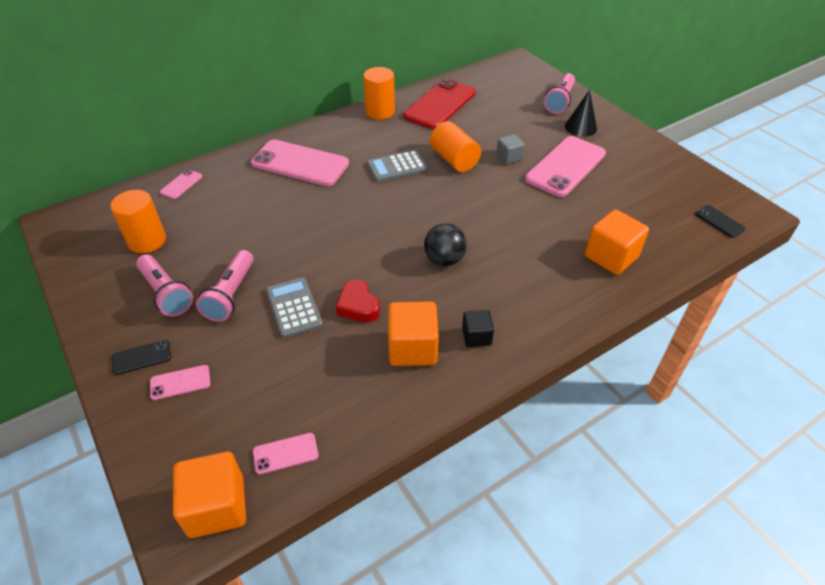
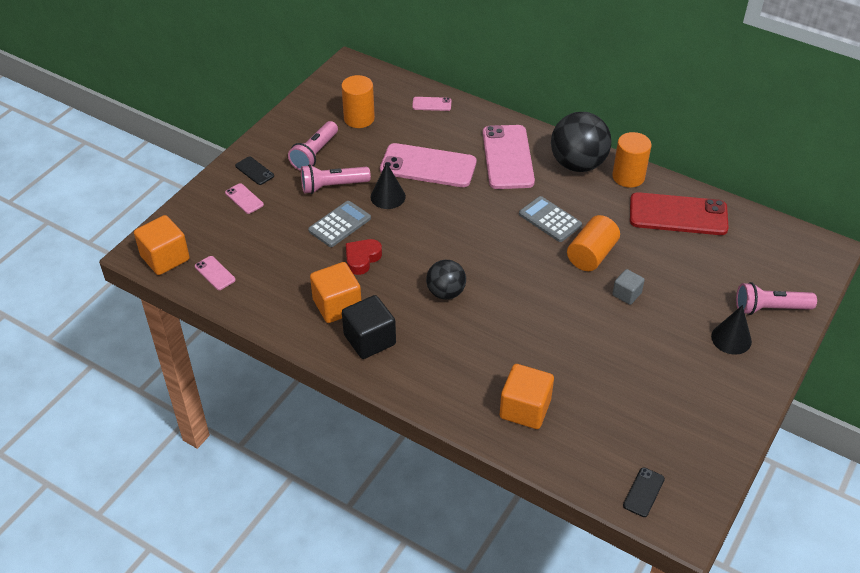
camera: 65 degrees right, 0 degrees up
black cube [462,310,494,347] -> black cube [342,295,396,359], size x1.73
pink phone [525,136,606,197] -> pink phone moved to [380,143,476,187]
none -> black cone [371,163,406,209]
none -> black ball [551,112,611,172]

